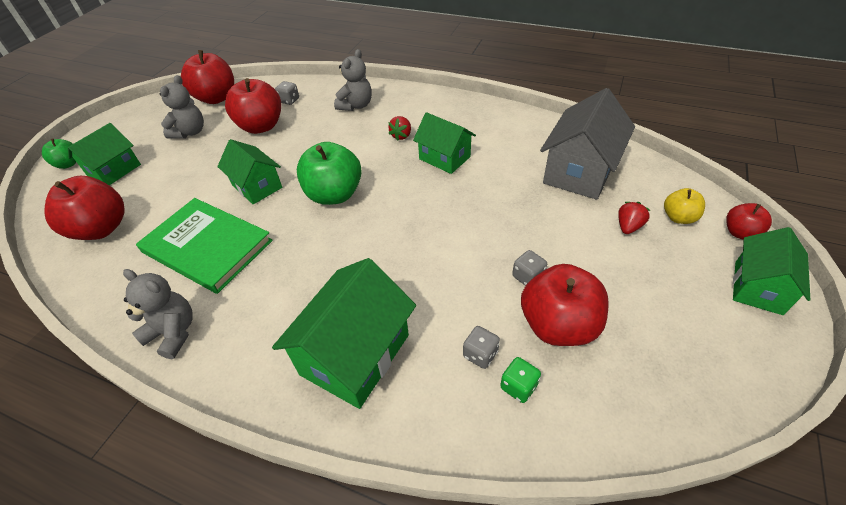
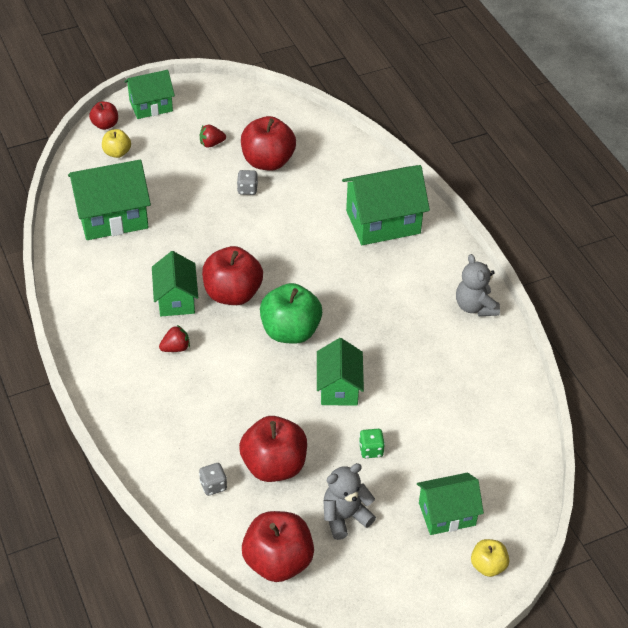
camera: 140 degrees left, 0 degrees up
green apple [42,138,76,169] -> yellow apple [471,539,509,577]
red apple [45,176,125,240] -> red apple moved to [202,246,263,305]
green book [136,198,273,294] -> none
grey teddy bear [334,49,372,111] -> none
grey dice [463,326,500,369] -> none
green dice [500,357,541,403] -> green dice moved to [359,429,385,458]
grey house [540,88,635,200] -> green house [68,160,151,240]
red strawberry [618,202,650,234] -> red strawberry moved to [200,125,226,148]

